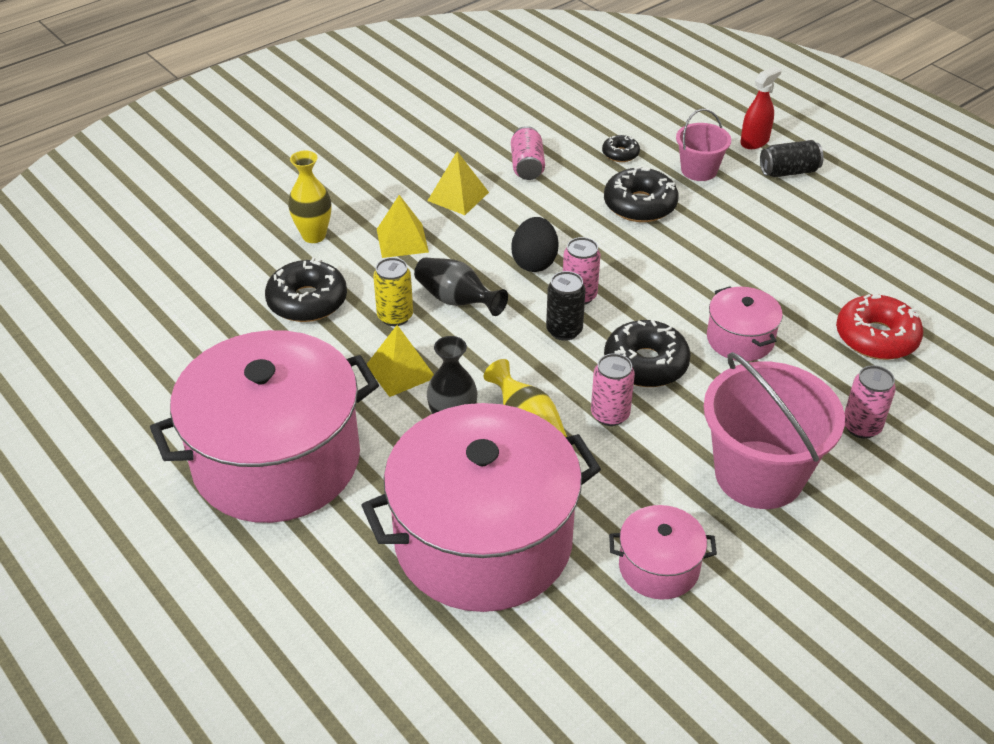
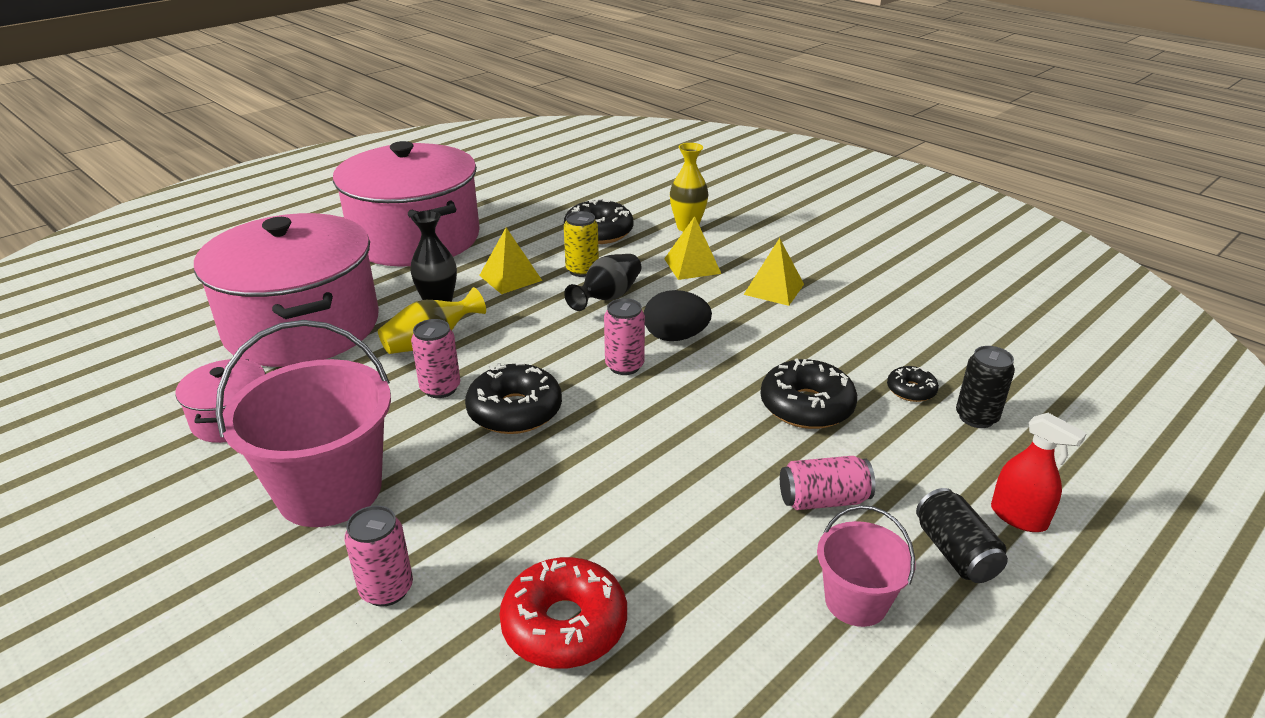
camera: 85 degrees right, 10 degrees down
pink can [511,126,545,180] -> pink can moved to [780,456,875,510]
black can [546,271,586,341] -> black can moved to [956,346,1015,428]
pink bucket [676,109,731,181] -> pink bucket moved to [817,505,916,627]
pink pot [707,286,783,361] -> none

